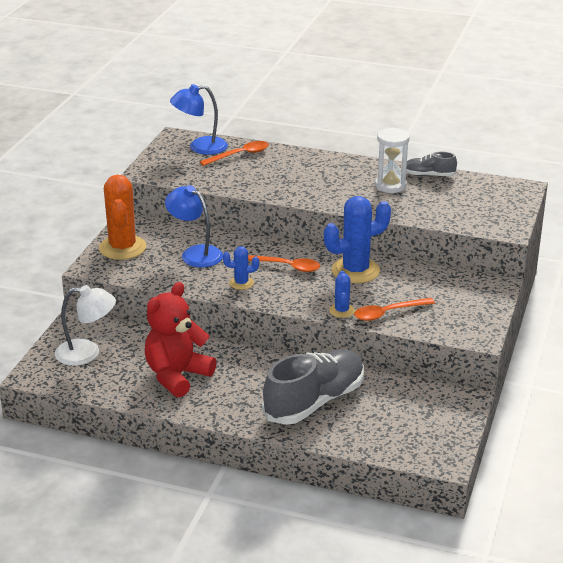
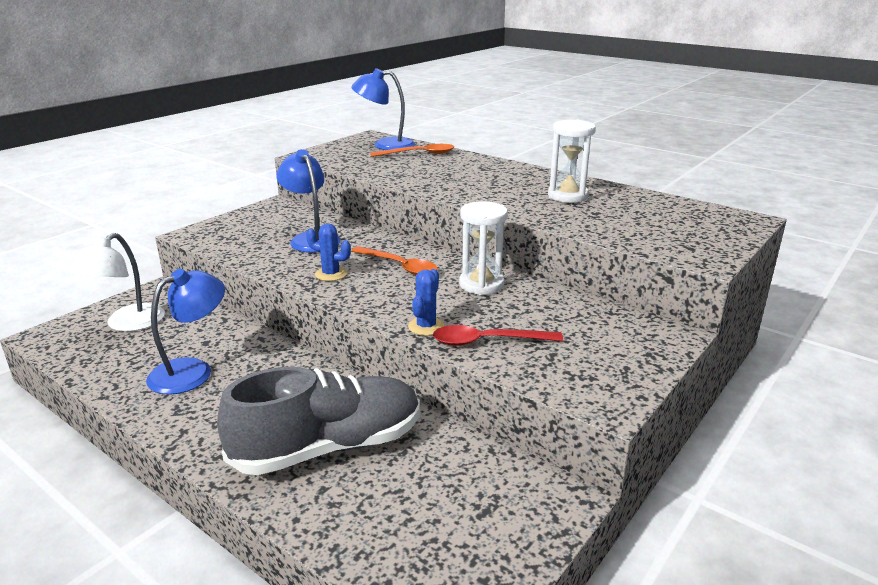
camera: 20 degrees right, 5 degrees down
white lamp [55,285,116,366] -> white lamp turned 90 degrees clockwise [69,233,165,332]
orange cactus [99,175,146,260] -> none
red teddy bear [145,282,216,398] -> blue lamp [146,269,225,395]
blue cactus [324,196,391,283] -> white hourglass [459,201,508,295]
orange spoon [354,298,435,321] -> red spoon [433,325,563,346]
grey shoe [406,152,457,176] -> none

